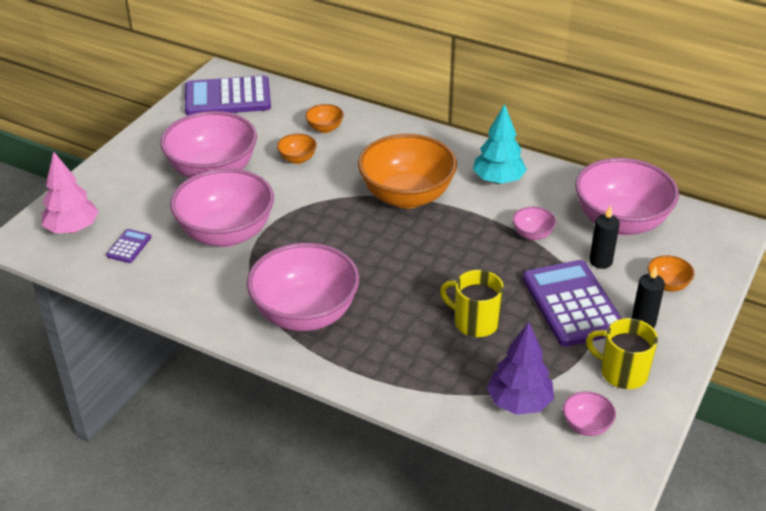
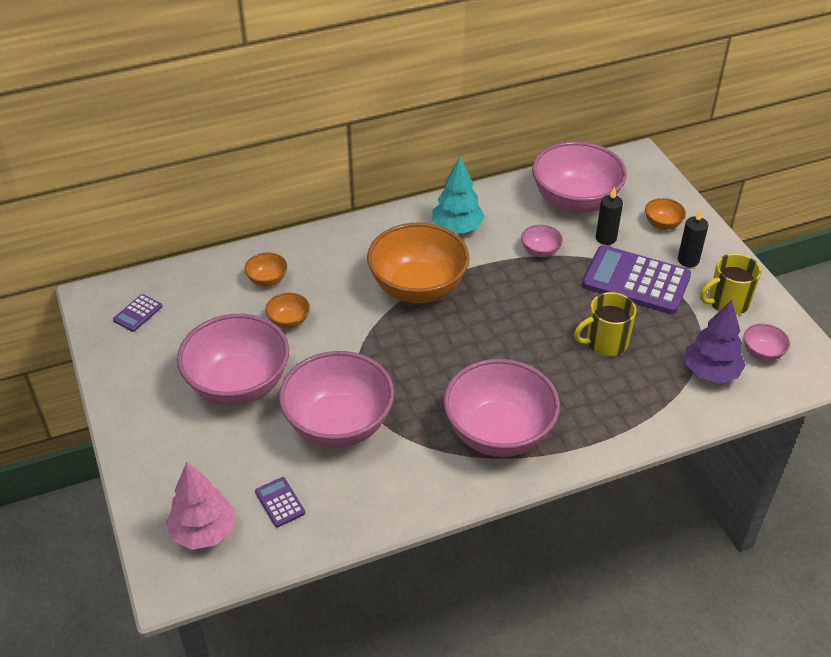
camera: 50 degrees left, 5 degrees up
purple calculator [185,75,271,115] -> purple calculator [113,294,162,332], size x0.44

